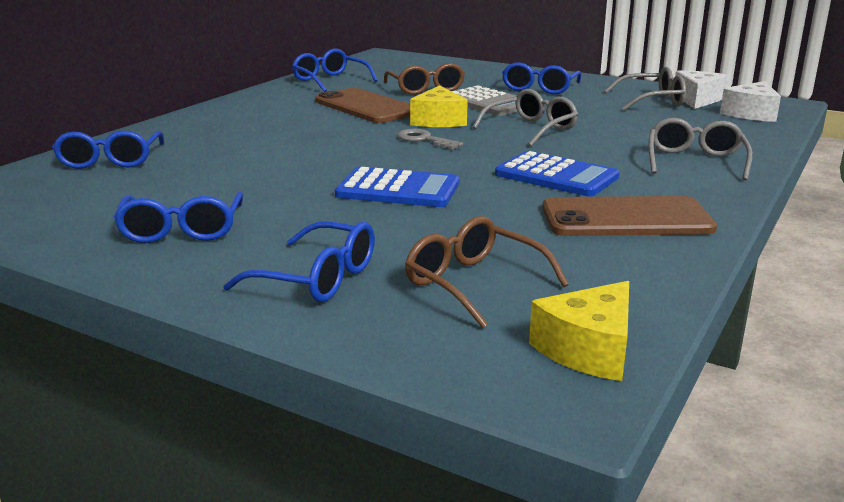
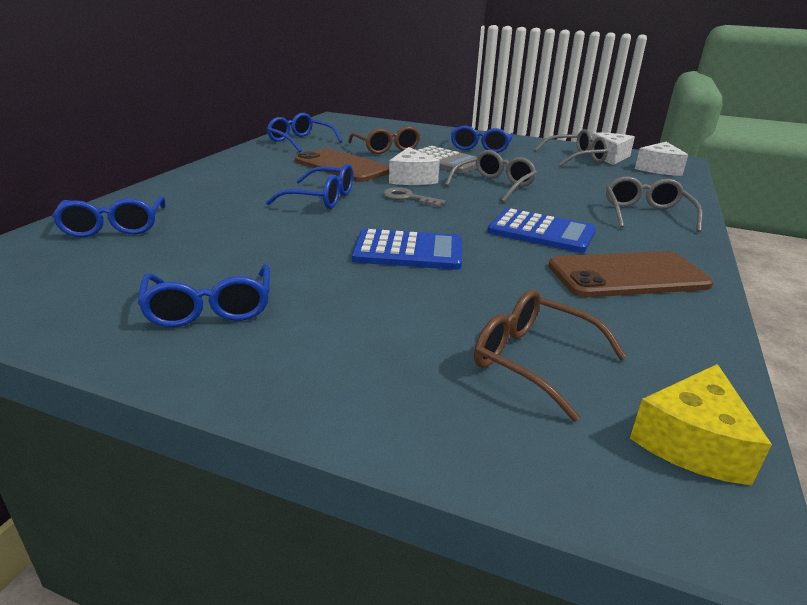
camera: 10 degrees left, 5 degrees up
blue glasses [223,221,375,302] -> blue glasses moved to [266,164,353,209]
yellow cheese [410,85,468,127] -> white cheese [389,147,440,185]

